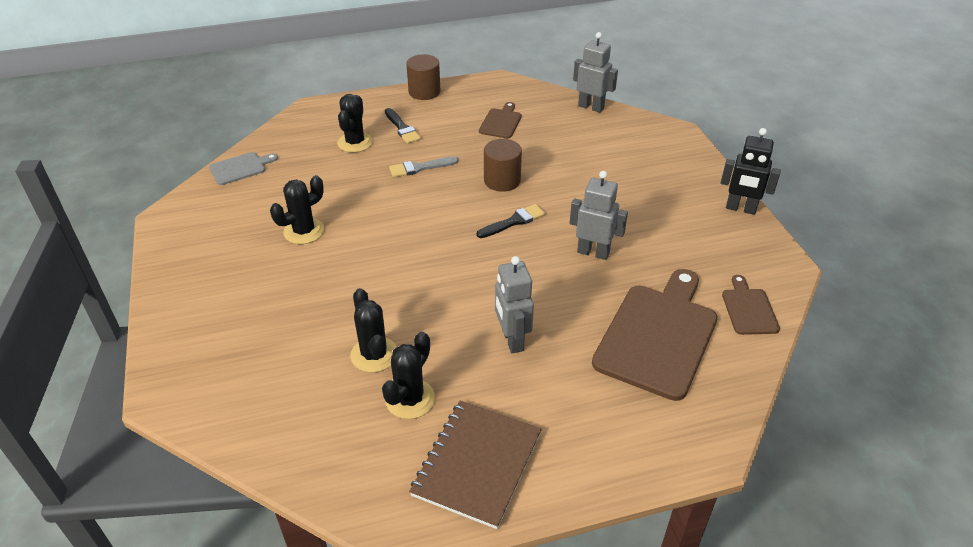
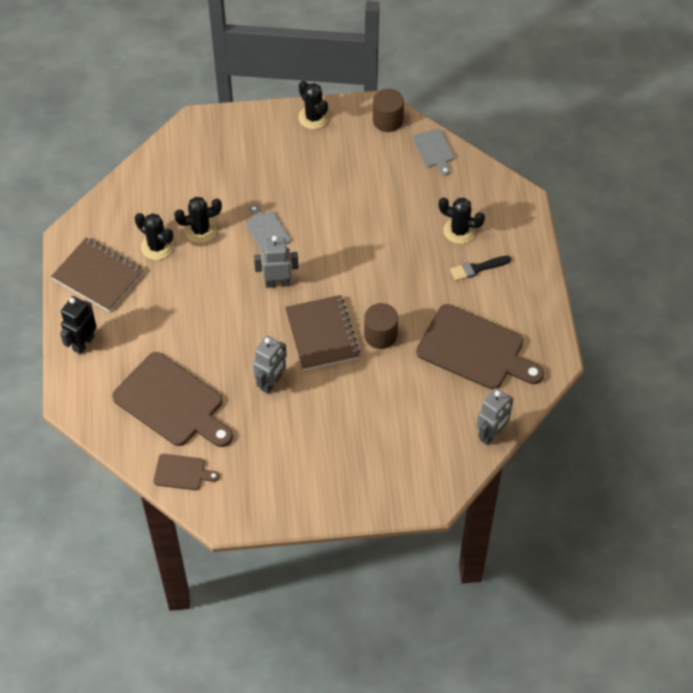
camera: 100 degrees right, 15 degrees up
black cactus [270,175,324,244] -> black cactus moved to [298,81,329,129]
grey brush [389,157,459,177] -> none
brown cylinder [406,54,440,100] -> brown cylinder moved to [373,89,404,132]
black brush [477,204,545,238] -> brown notebook [285,295,360,371]
brown cutting board [479,102,522,139] -> brown cutting board [416,304,544,390], size x2.06
grey robot [495,256,534,353] -> grey robot moved to [254,236,299,288]
black robot [721,128,781,215] -> black robot moved to [60,296,97,355]
none -> grey cutting board [246,205,291,251]

